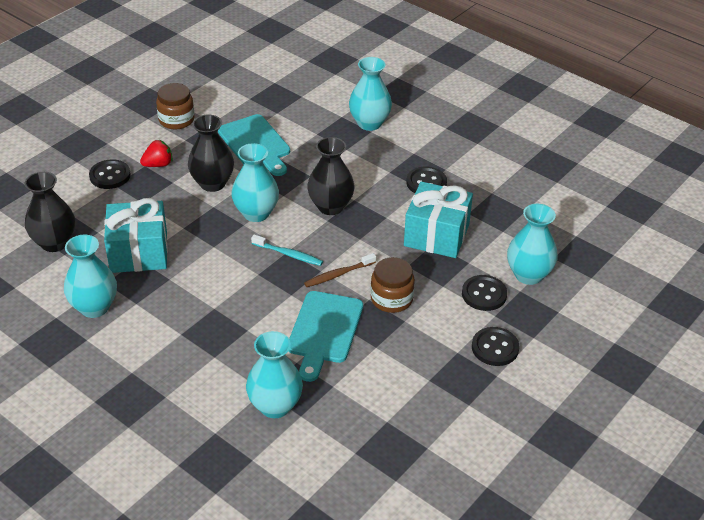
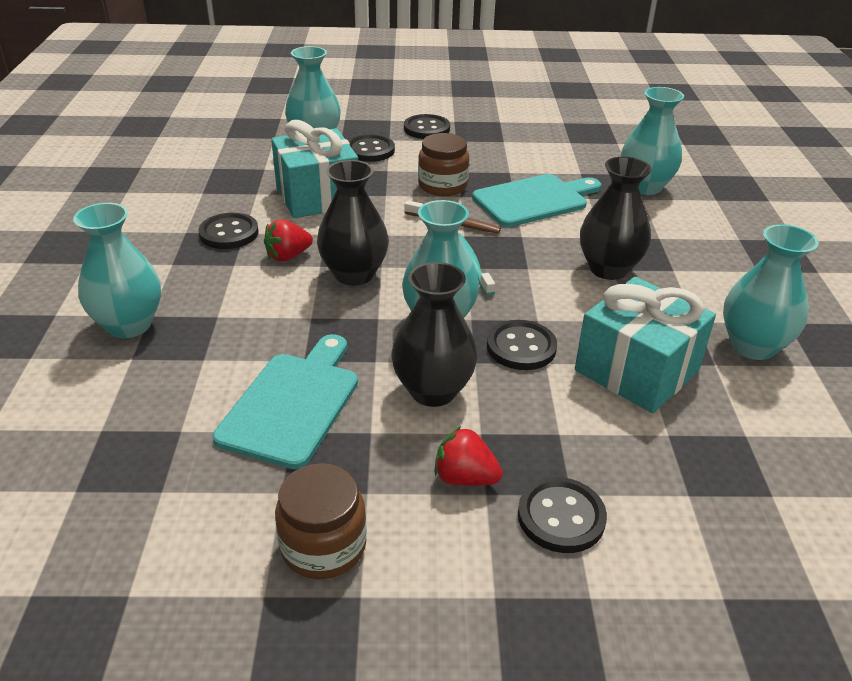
camera: 130 degrees left, 5 degrees down
black vase [25,172,75,252] -> black vase moved to [580,157,652,280]
none -> red strawberry [264,219,313,262]
none -> black button [487,320,557,370]

